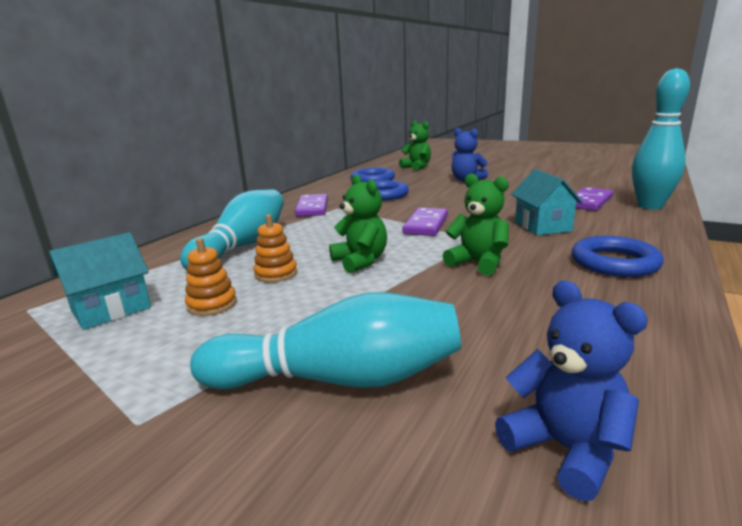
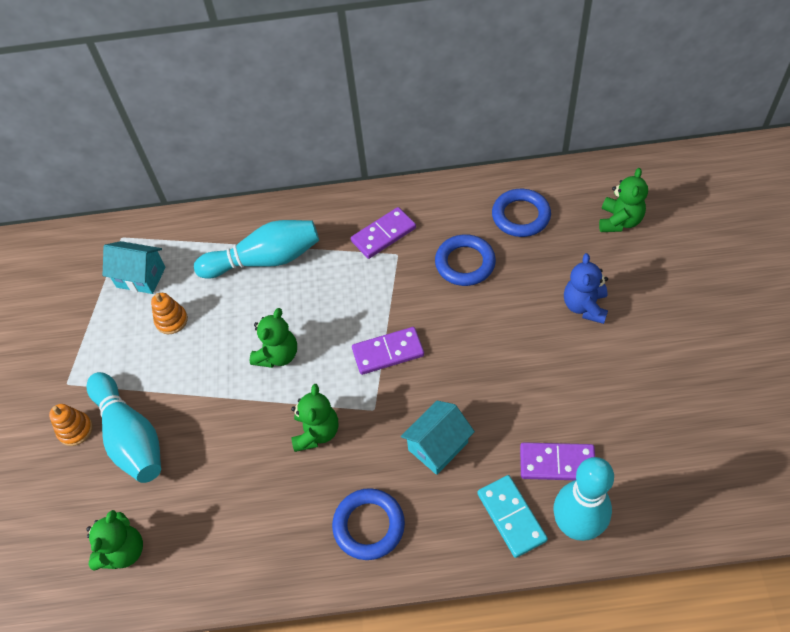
camera: 60 degrees right, 35 degrees up
orange stacking toy [253,214,297,283] -> orange stacking toy moved to [49,404,93,446]
blue teddy bear [495,281,648,501] -> green teddy bear [87,510,143,570]
none -> turquoise domino [477,475,548,558]

